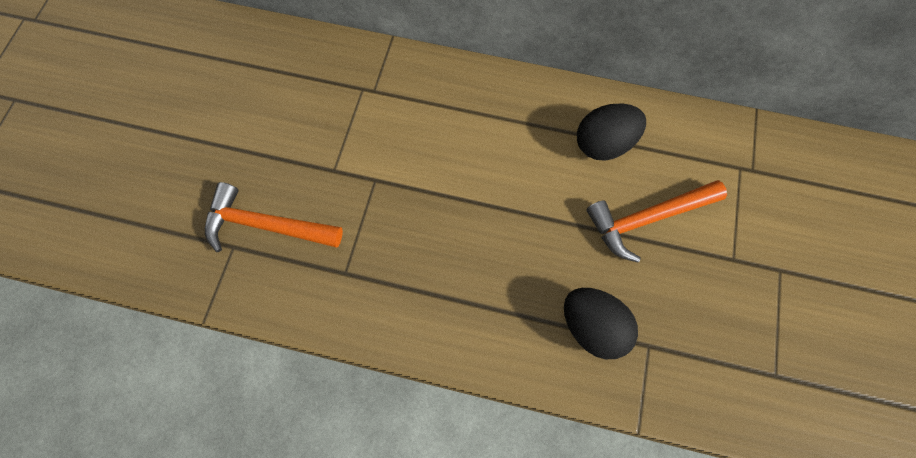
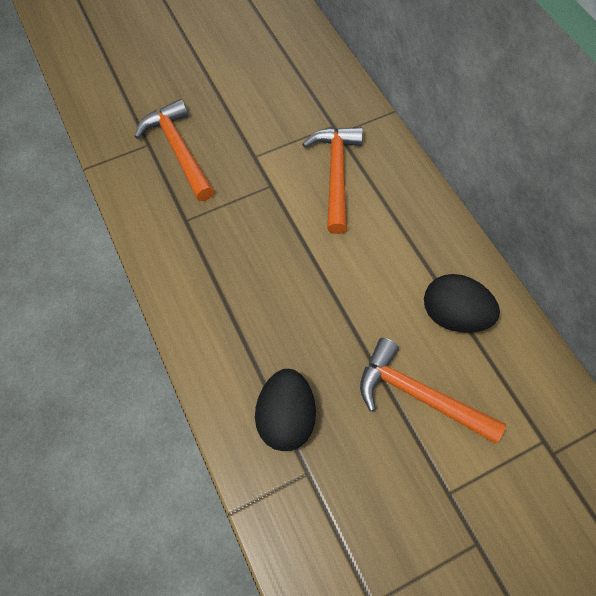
camera: 50 degrees right, 5 degrees down
none -> orange hammer [302,127,363,234]

